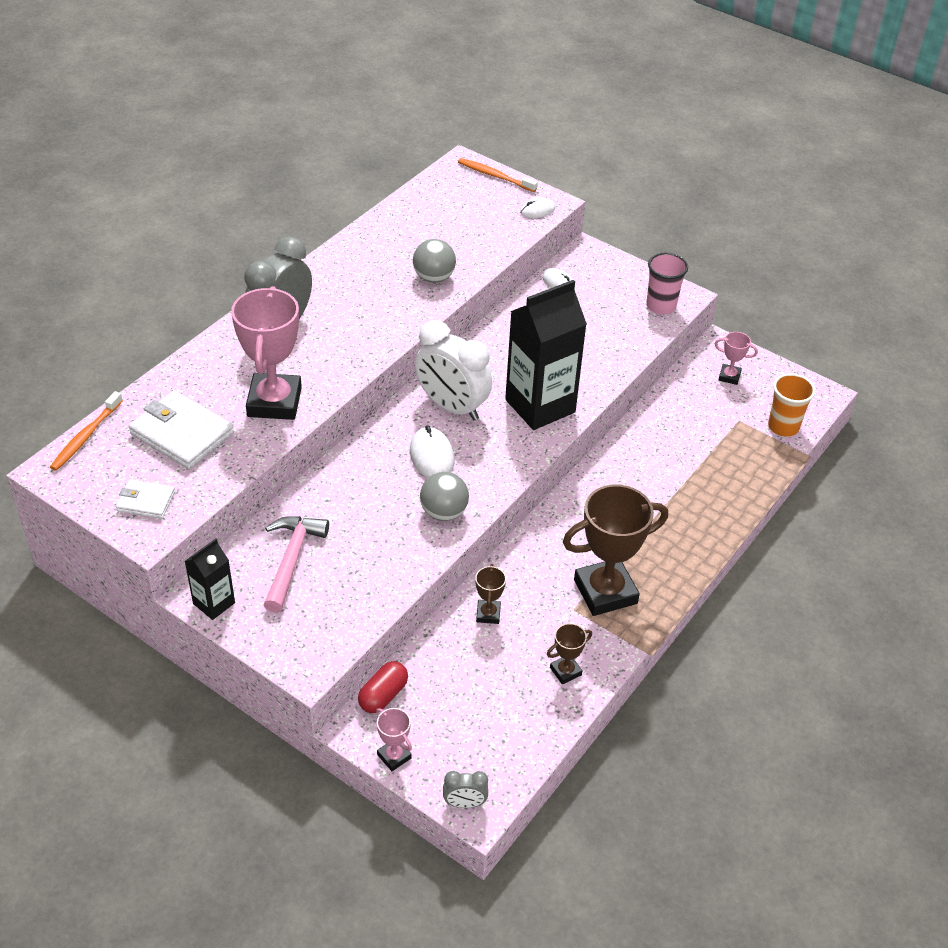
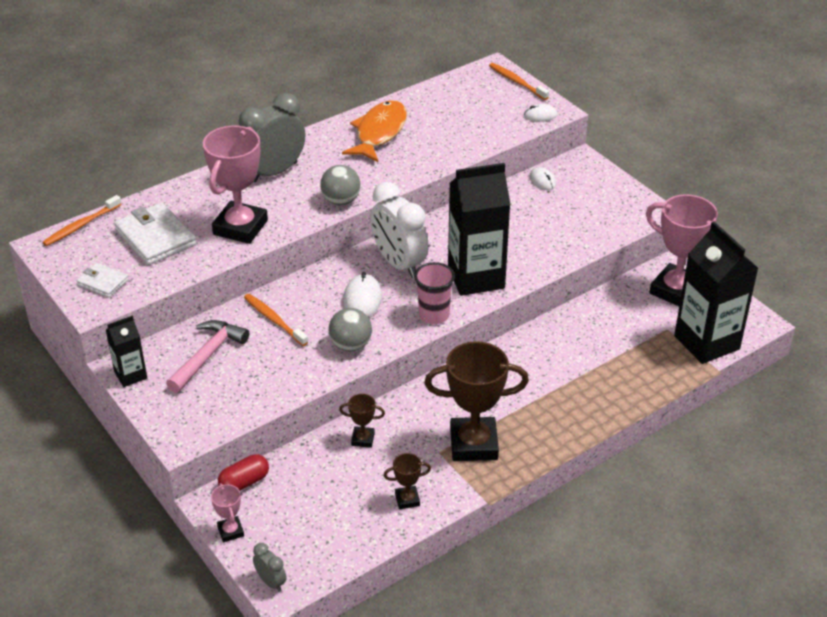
camera: 20 degrees right, 5 degrees down
grey ball [413,239,456,283] -> grey ball moved to [320,165,361,205]
grey clock [443,771,488,808] -> grey clock turned 150 degrees counterclockwise [253,543,287,592]
brown trophy [475,564,506,624] -> brown trophy turned 75 degrees clockwise [339,394,385,448]
pink cup [646,253,688,315] -> pink cup moved to [414,262,455,324]
pink trophy [715,332,758,385] -> pink trophy [646,194,725,306], size x2.19
orange cup [768,373,816,437] -> black carton [674,221,758,364]
none -> orange toothbrush [244,294,308,346]
none -> orange fish [342,100,407,162]

